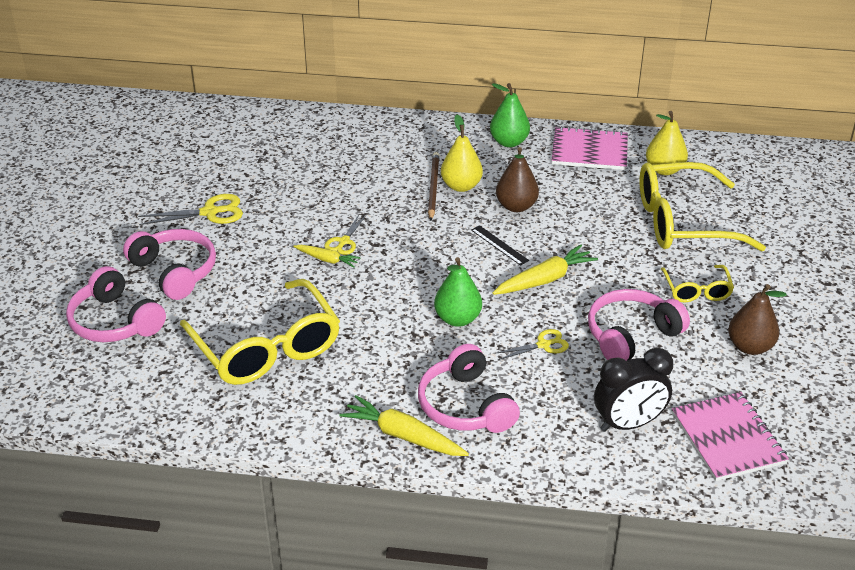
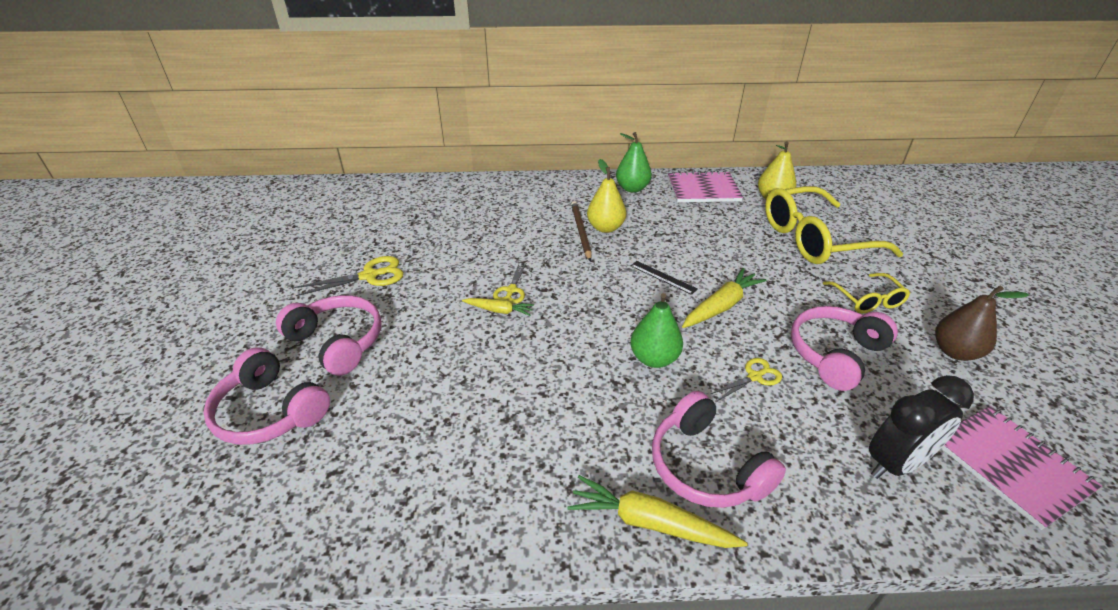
camera: 10 degrees left, 0 degrees up
yellow glasses [180,279,340,385] -> none
brown pear [496,147,539,212] -> none

